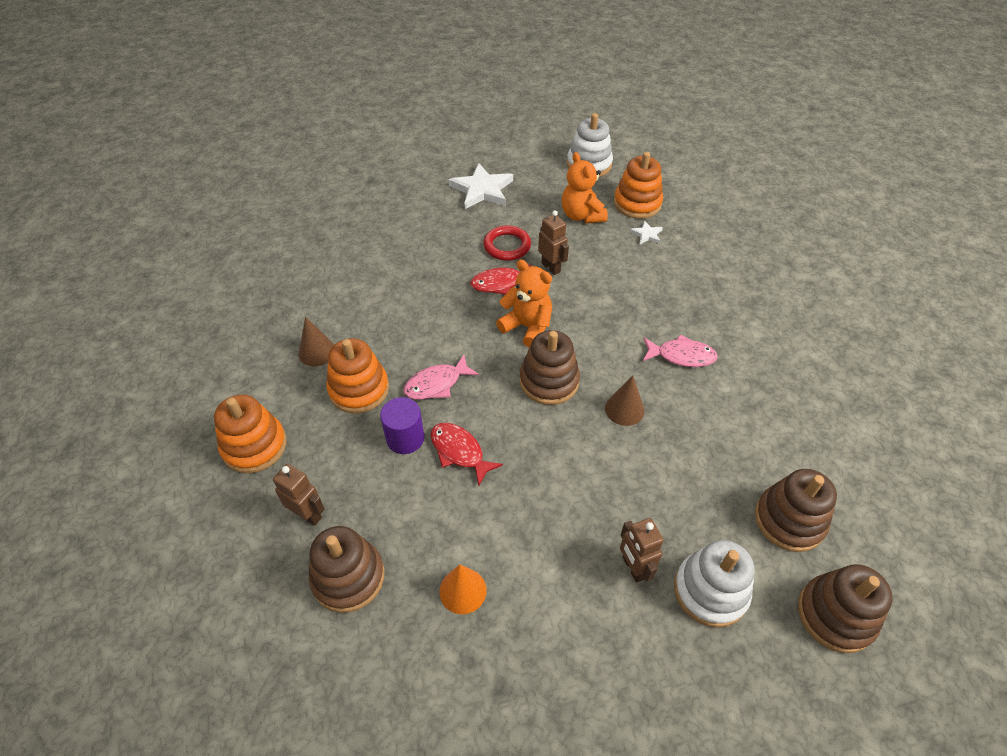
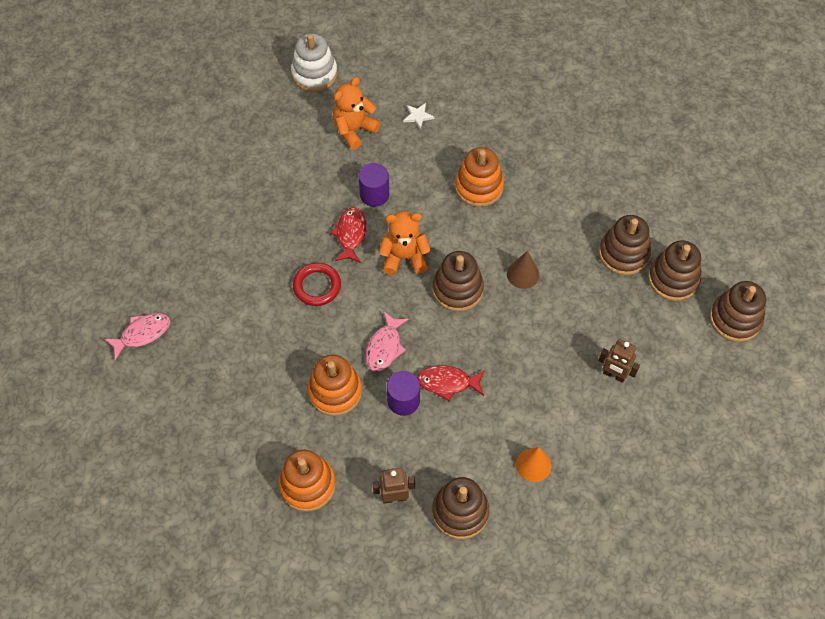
camera: 40 degrees left, 10 degrees up
brown cone [298,316,334,366] -> none
white star [449,163,513,209] -> none
red fish [470,264,531,295] -> red fish turned 150 degrees clockwise [330,207,366,263]
red ring [483,225,531,261] -> red ring moved to [293,263,341,306]
brown robot [538,211,569,275] -> purple cylinder [358,163,389,207]
orange teddy bear [562,152,608,223] -> orange teddy bear turned 105 degrees clockwise [333,77,380,150]
orange stacking toy [614,152,663,219] -> orange stacking toy moved to [455,147,504,207]
pink fish [643,335,718,367] -> pink fish moved to [104,313,170,360]
white stacking toy [674,540,754,628] -> none
none -> brown stacking toy [599,215,651,275]

